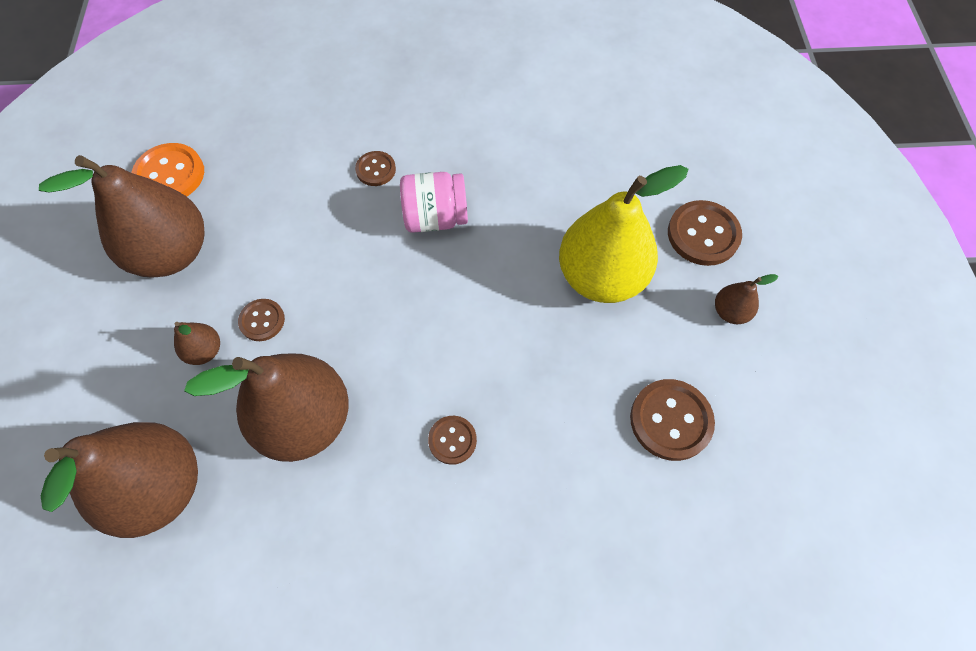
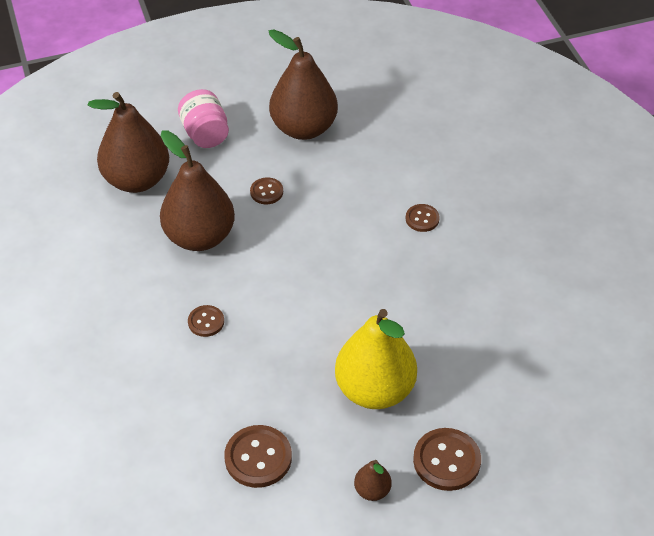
camera: 75 degrees right, 15 degrees down
orange button [131,143,204,196] -> none
brown pear [174,322,220,365] -> none
pink jar [400,172,468,233] -> pink jar moved to [178,89,229,148]

